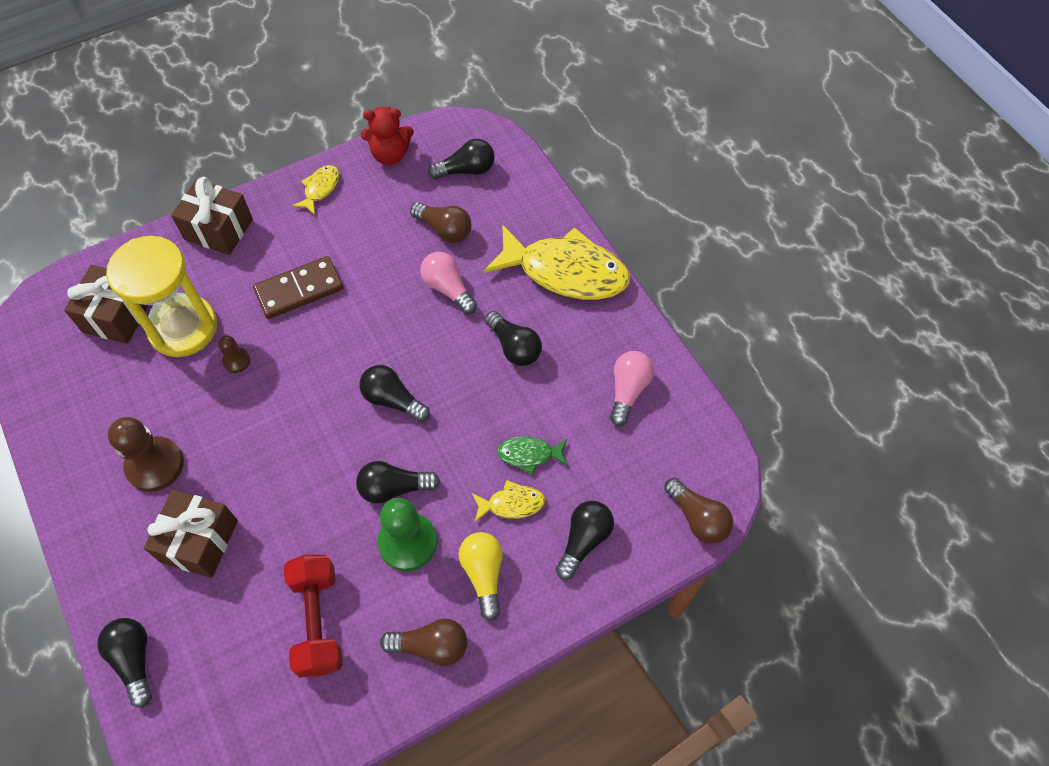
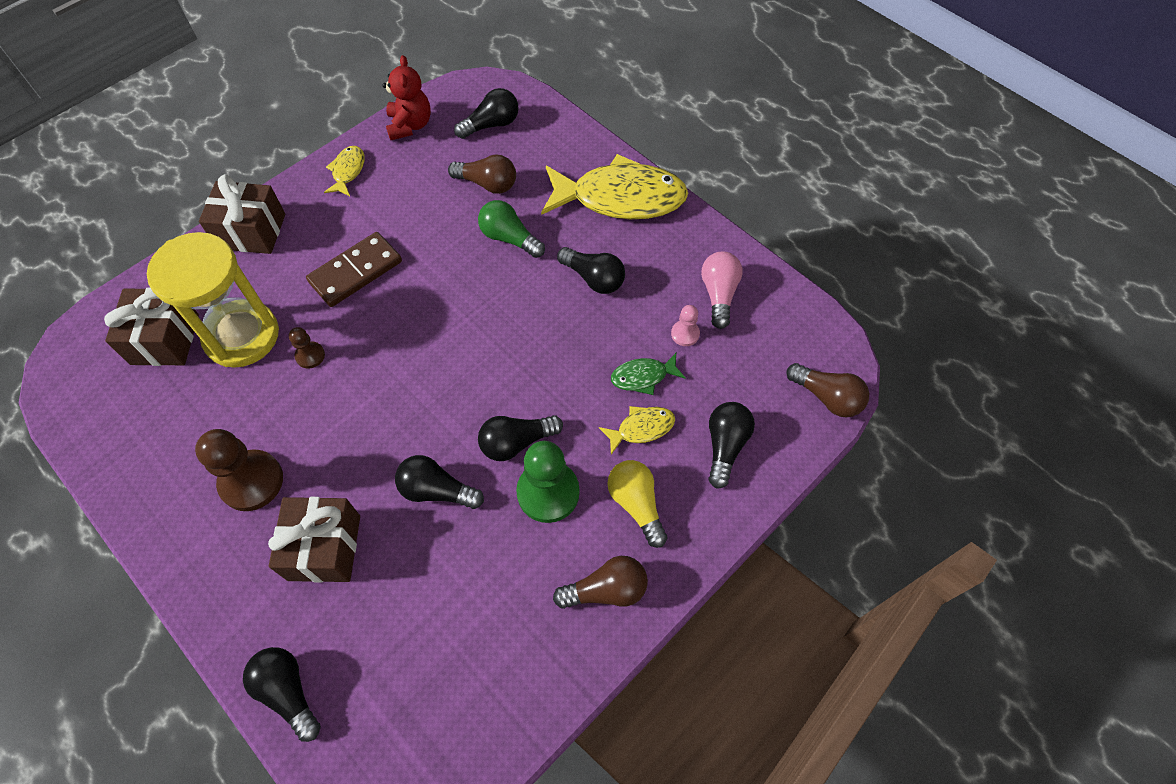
camera: 15 degrees left, 0 degrees up
red dumbbell [284,555,343,678] -> none
black light bulb [359,365,430,422] -> black light bulb moved to [395,455,484,509]
red teddy bear [361,107,414,165] -> red teddy bear turned 75 degrees counterclockwise [382,55,431,140]
pink light bulb [420,252,477,314] -> green light bulb [478,200,545,258]
none -> pink pawn [671,305,700,346]

